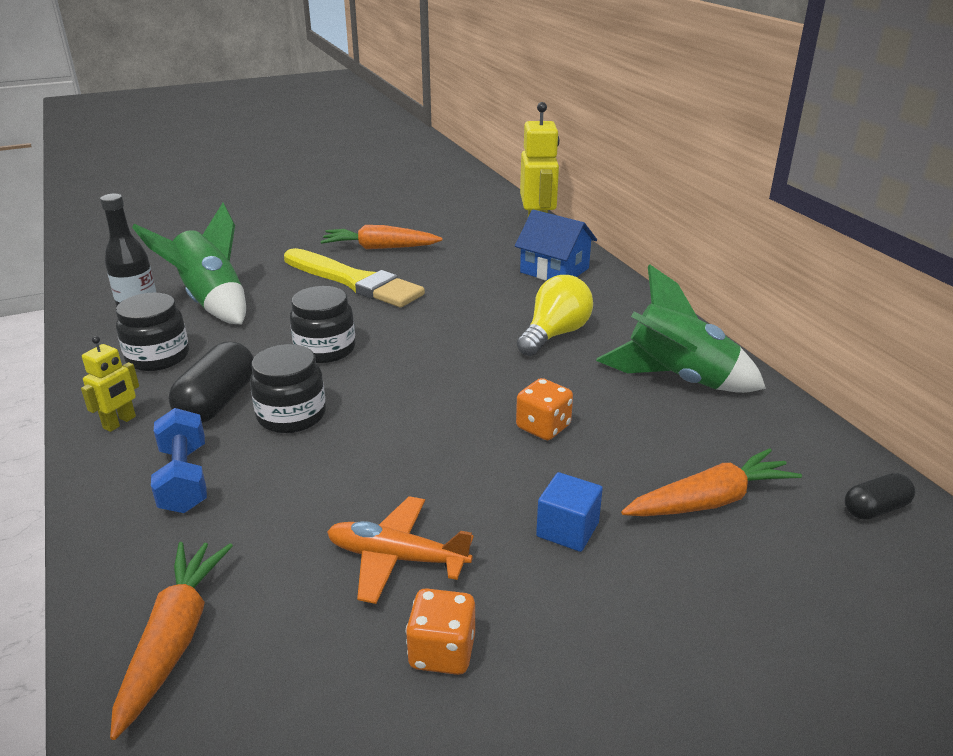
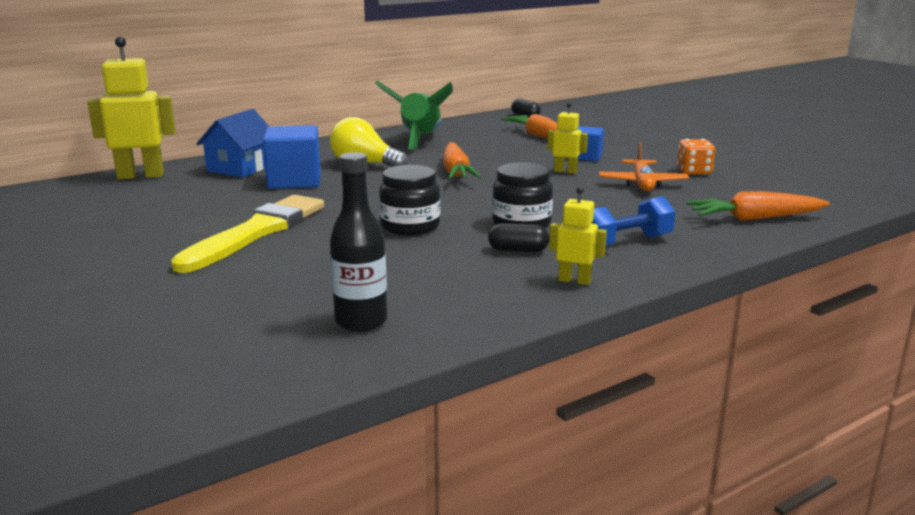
camera: 100 degrees left, 10 degrees down
black jar [116,292,189,371] -> none
green rocket [132,203,246,325] -> none
black capsule [168,342,254,423] -> black capsule [488,223,550,252], size x0.58
orange carrot [320,225,442,249] -> orange carrot moved to [443,142,481,179]
orange dice [516,378,573,440] -> none
none -> blue cube [263,125,321,189]
none -> yellow robot [548,102,588,174]

